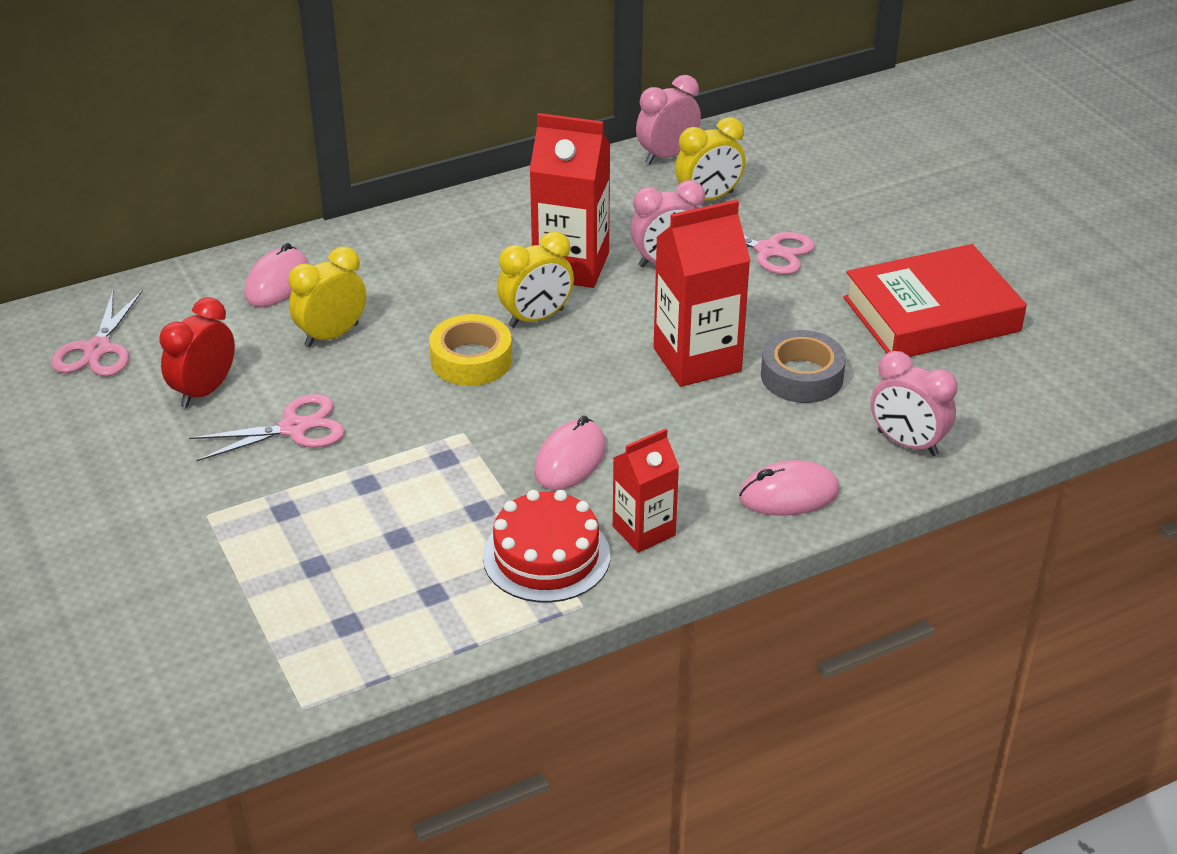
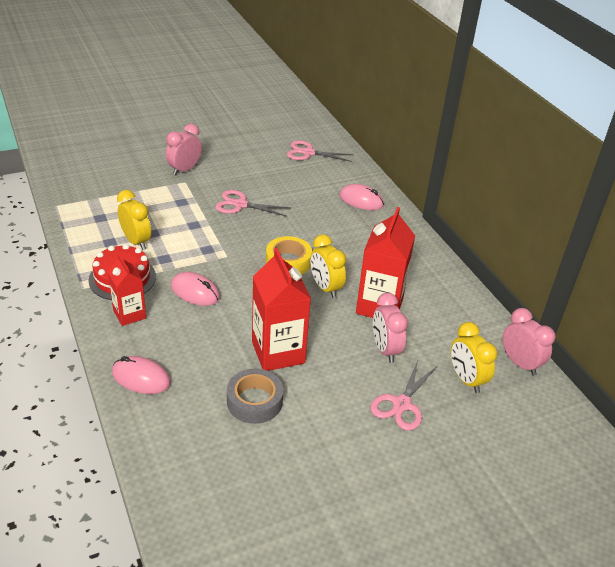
camera: 90 degrees right, 0 degrees up
red clock [159,297,235,408] -> none
pink scissors [189,394,345,462] -> pink scissors turned 120 degrees clockwise [215,190,291,217]
yellow clock [289,246,366,347] -> yellow clock moved to [117,190,151,250]
pink mouse [739,460,840,516] -> pink mouse turned 60 degrees counterclockwise [112,356,171,394]
red book [844,244,1027,357] -> none
pink clock [871,351,958,456] -> pink clock moved to [166,123,202,176]

